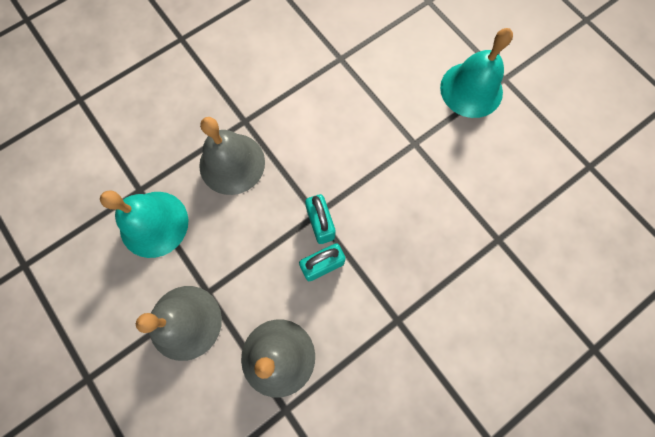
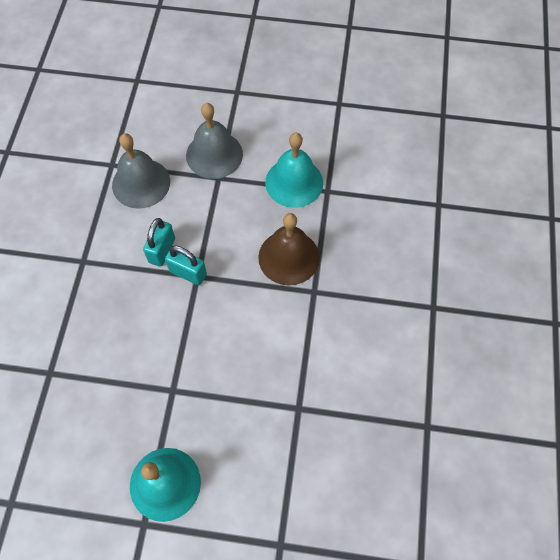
camera: 135 degrees right, 10 degrees down
grey bell [199,117,265,195] -> brown bell [258,213,320,285]

